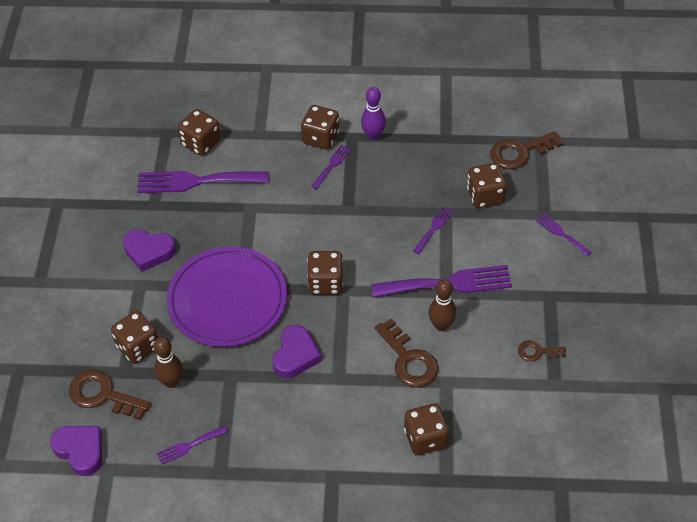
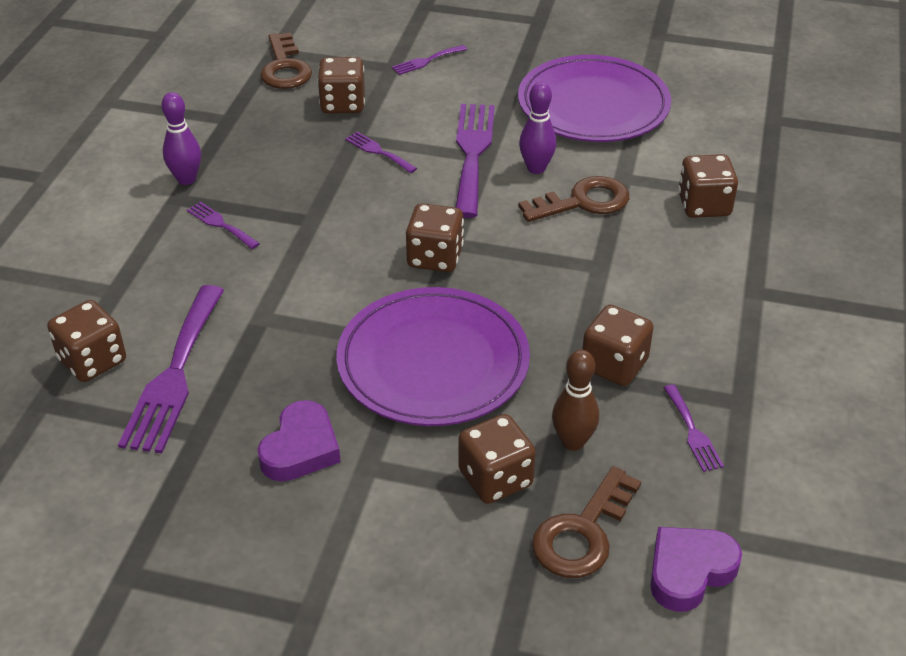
camera: 80 degrees left, 10 degrees down
purple heart [272,325,321,378] -> none
brown dice [301,105,339,150] -> brown dice moved to [582,305,654,386]
brown bowling pin [428,279,457,331] -> purple bowling pin [519,82,556,174]
brown key [518,340,566,361] -> purple plate [518,55,671,142]

